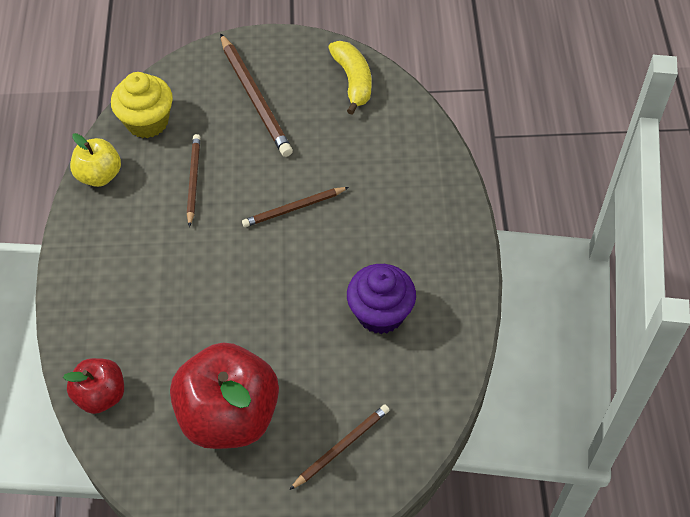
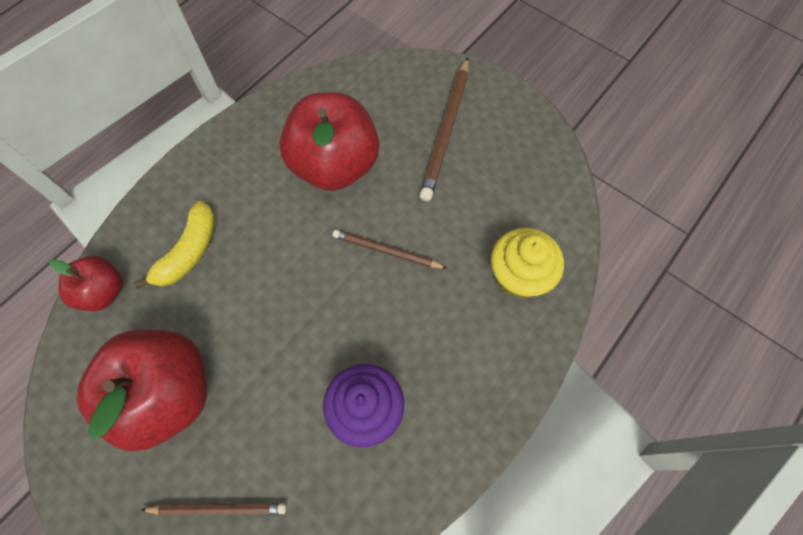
camera: 40 degrees right, 10 degrees up
yellow apple [70,133,121,187] -> none
yellow cupcake [111,72,173,138] -> yellow cupcake moved to [491,228,564,298]
brown pencil [187,134,200,227] -> red apple [279,92,379,191]
yellow banana [328,41,371,115] -> yellow banana moved to [134,201,216,289]

